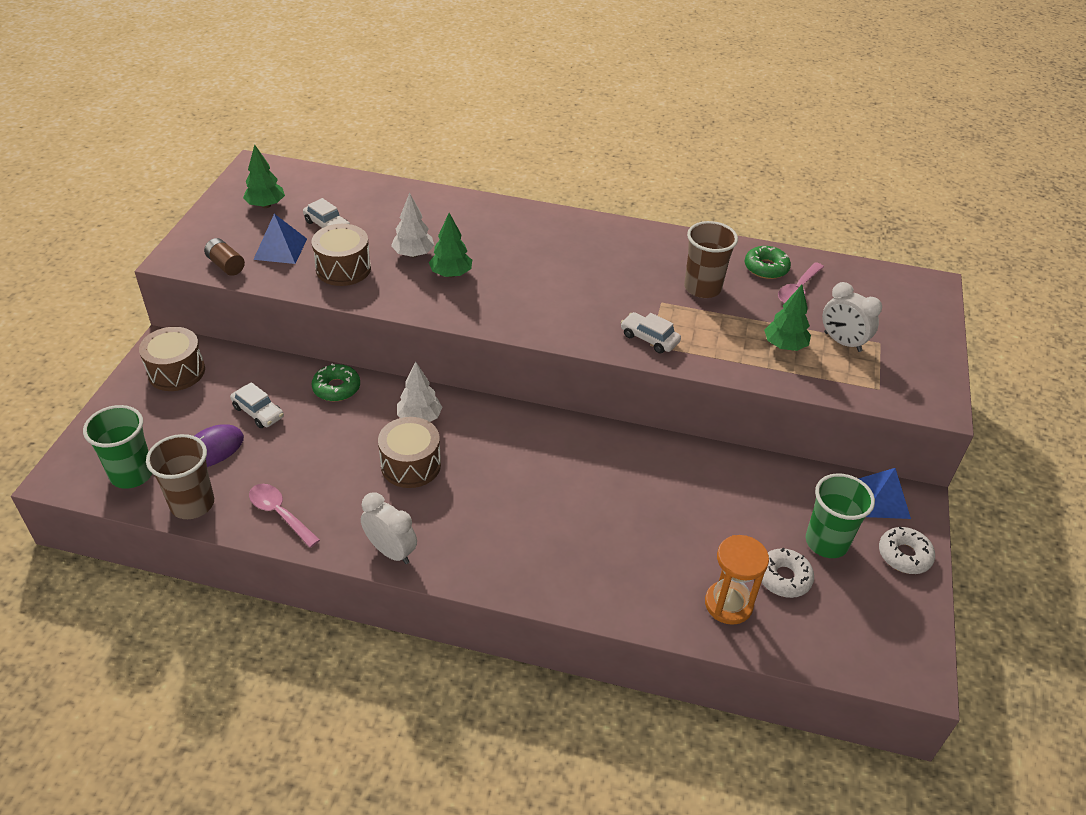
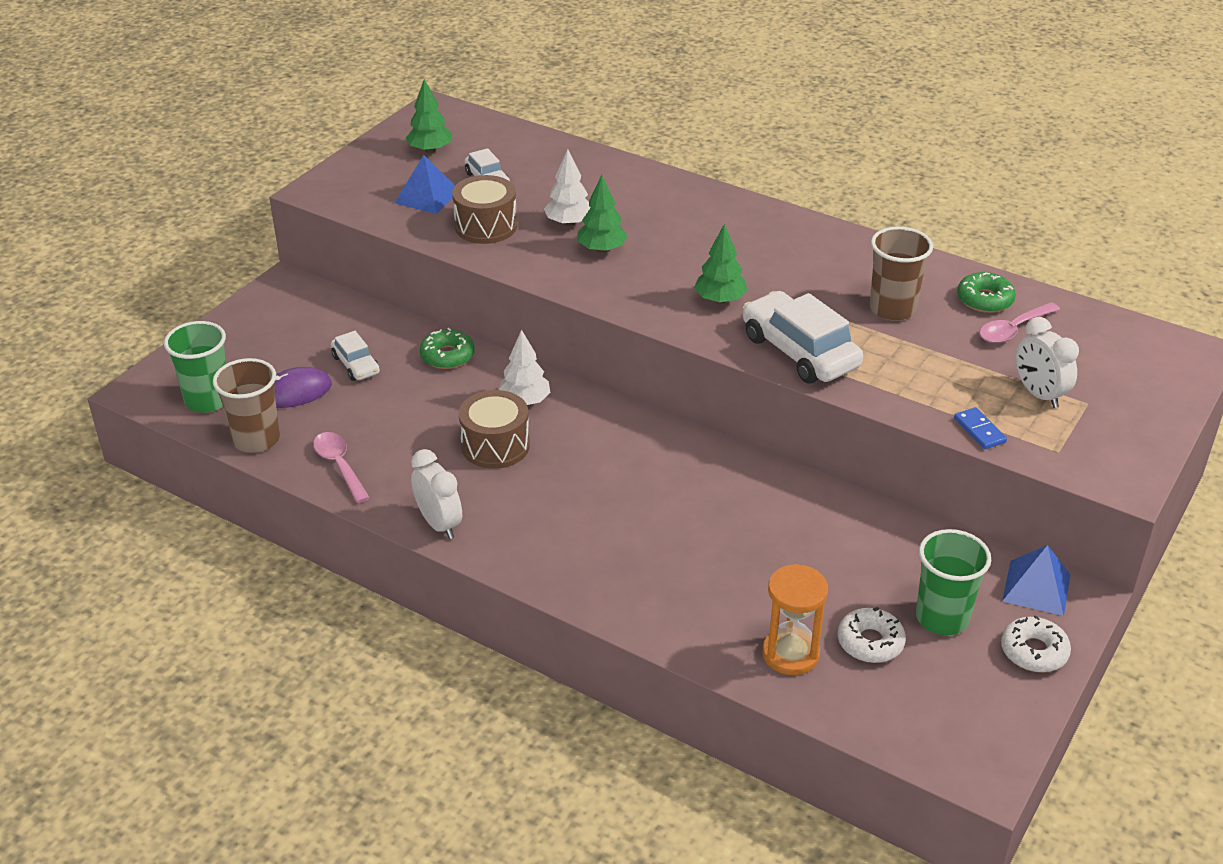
camera: 20 degrees right, 5 degrees down
brown drum [139,327,205,391] -> none
brown battery [204,238,245,276] -> none
white car [621,312,681,353] -> white car [743,291,863,383], size x1.85
green tree [764,285,811,351] -> green tree moved to [694,224,747,304]
none -> blue domino [954,407,1007,449]

